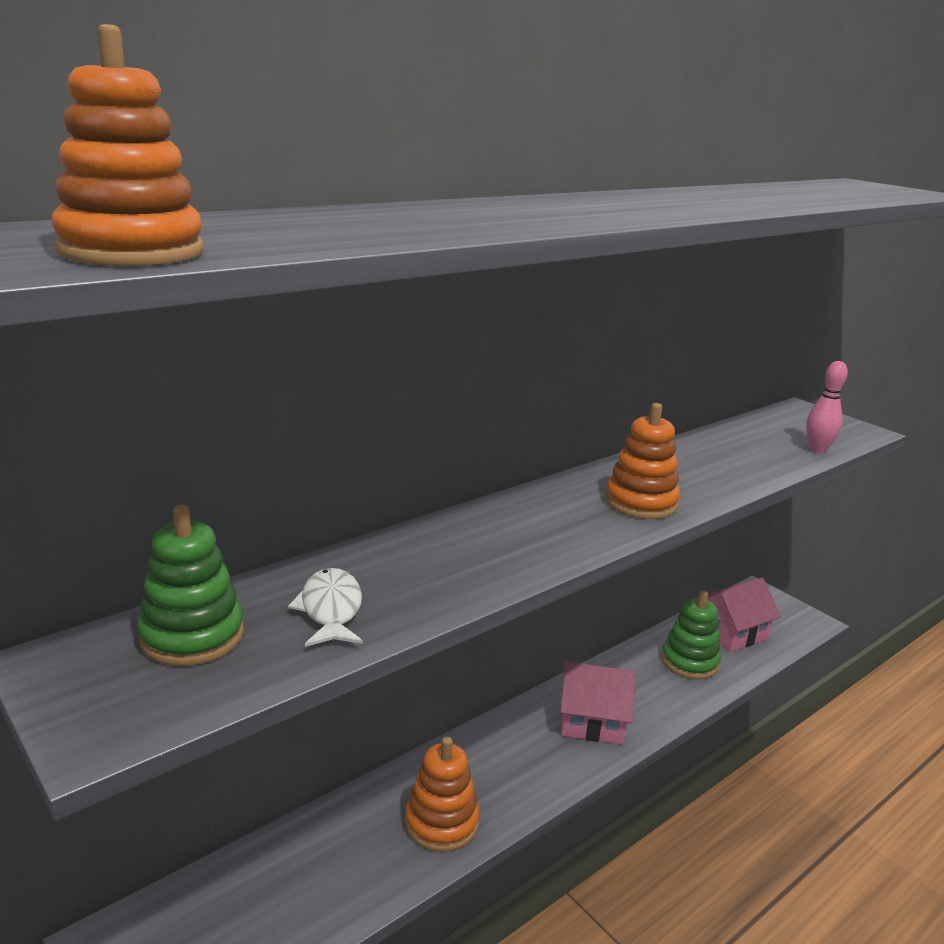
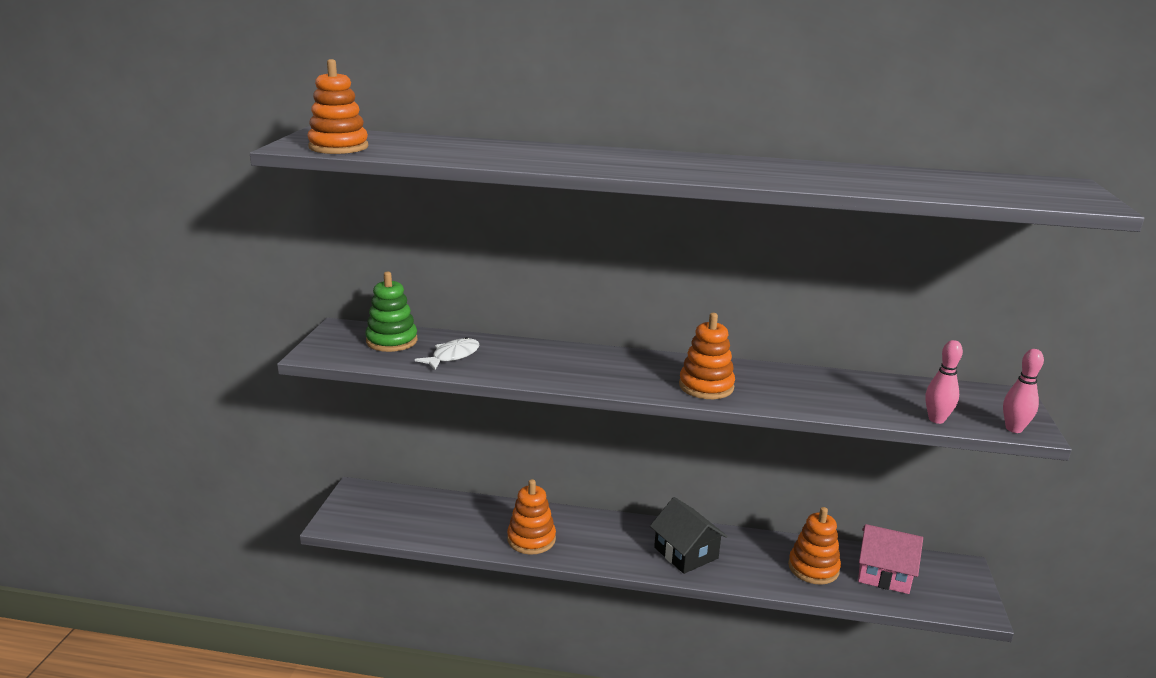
camera: 50 degrees right, 0 degrees up
pink house [560,662,636,745] -> black house [650,497,728,574]
green stacking toy [661,591,721,679] -> orange stacking toy [788,507,841,585]
none -> pink bowling pin [1003,349,1044,433]

